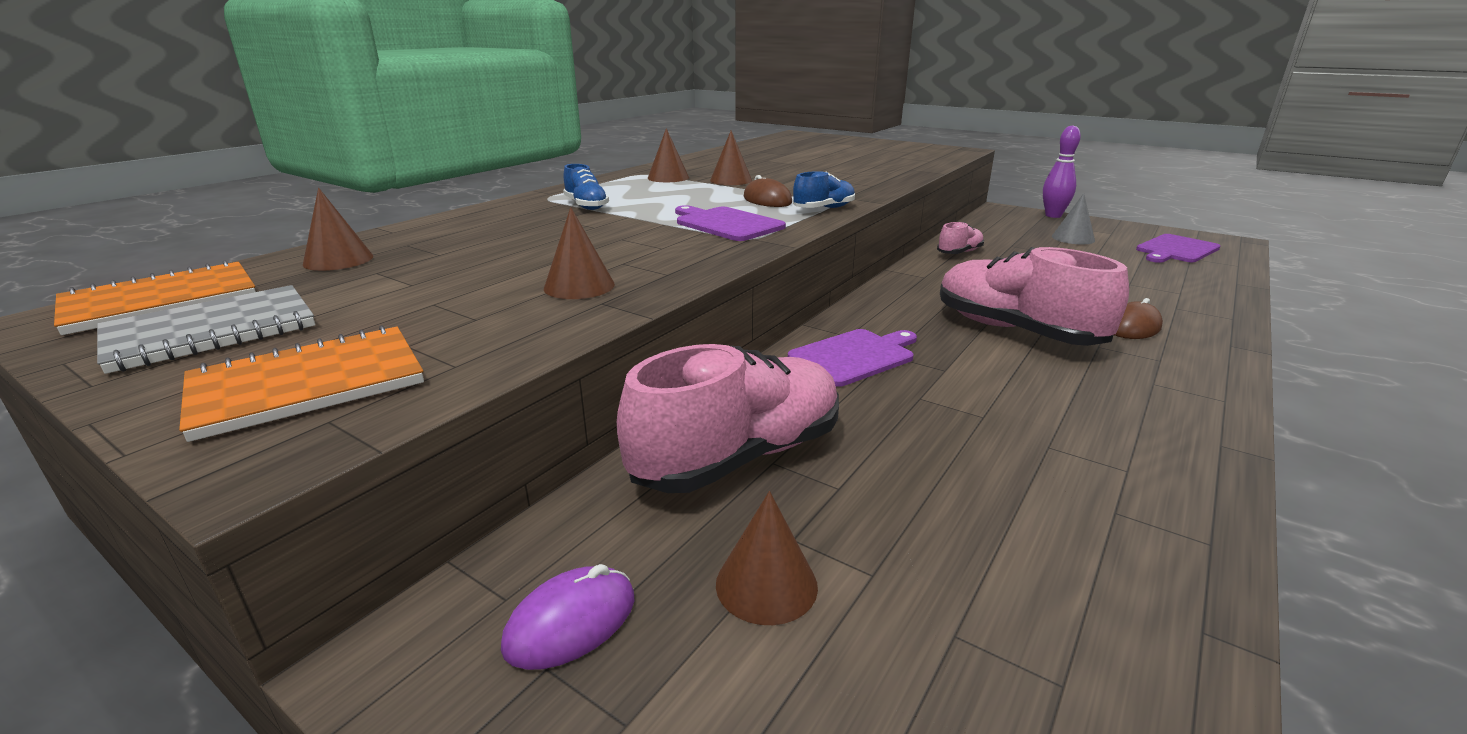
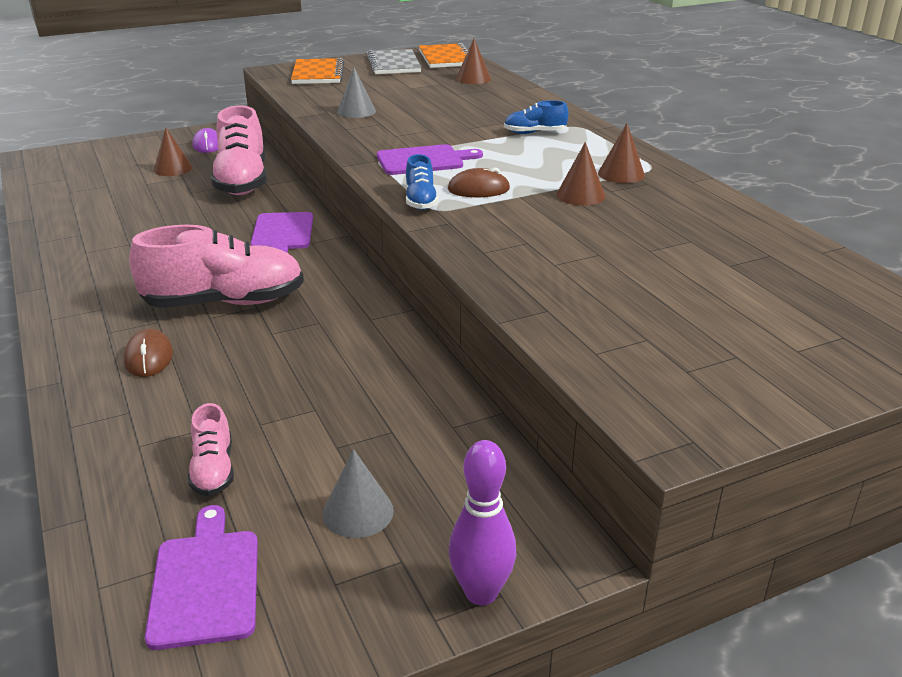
camera: 120 degrees right, 5 degrees up
brown cone [544,207,615,299] -> grey cone [337,67,376,118]
pink shoe [937,222,984,254] -> pink shoe moved to [188,403,234,496]

